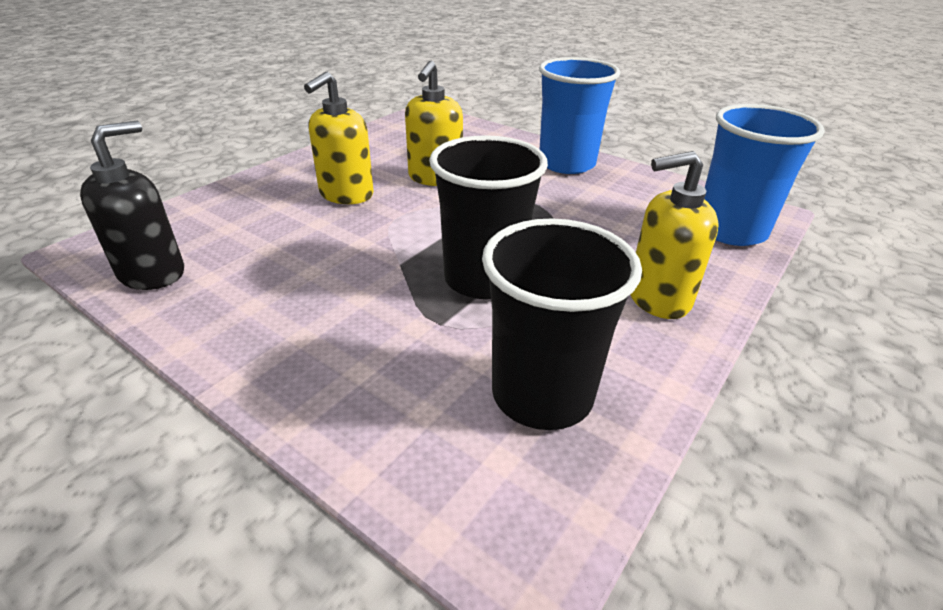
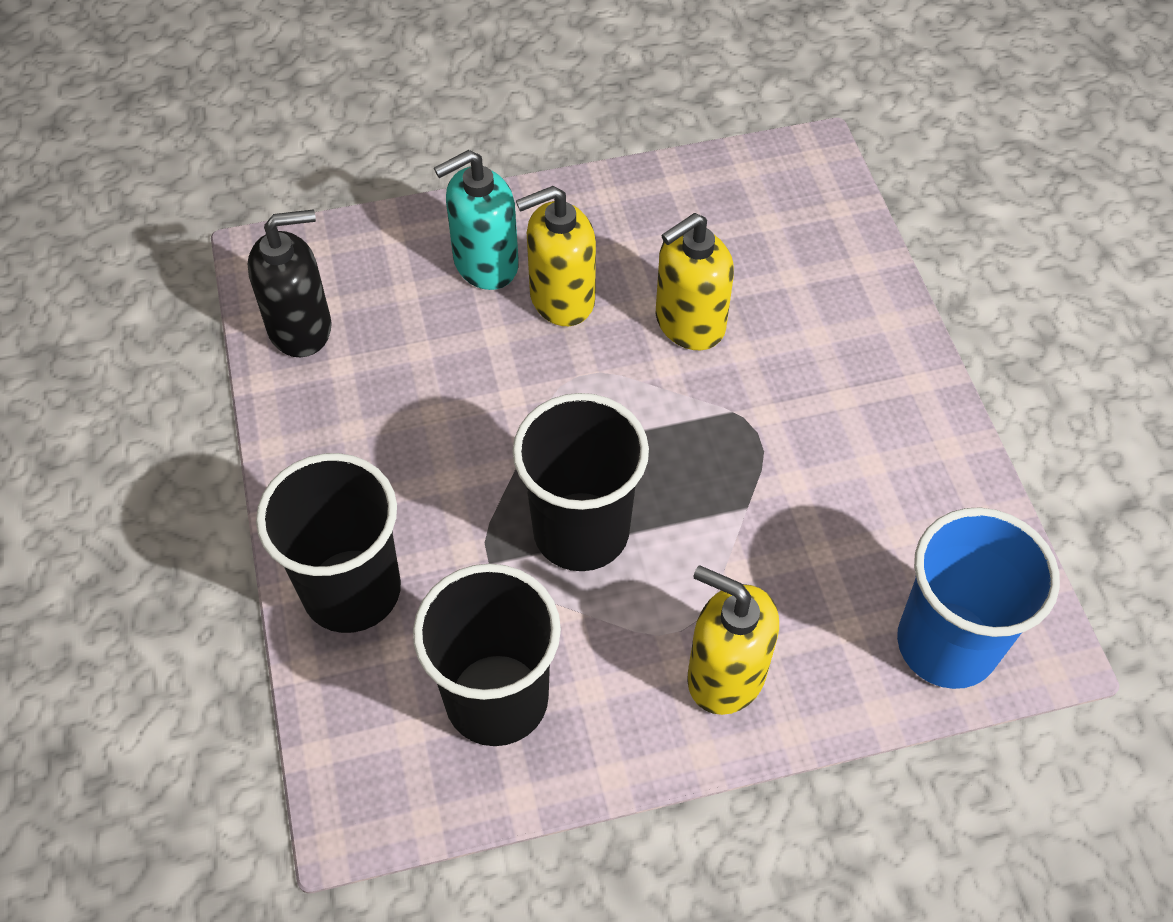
camera: 40 degrees right, 20 degrees up
blue cup [539,57,620,174] -> none
none -> black cup [256,453,401,633]
none -> turquoise soap dispenser [434,150,519,290]

